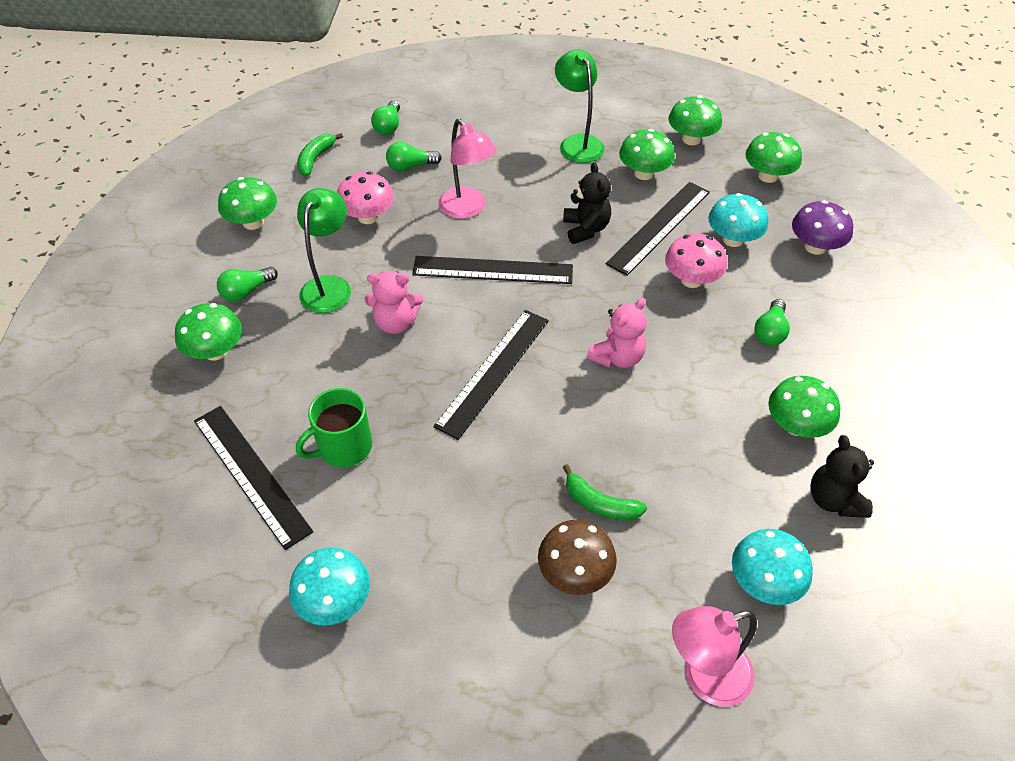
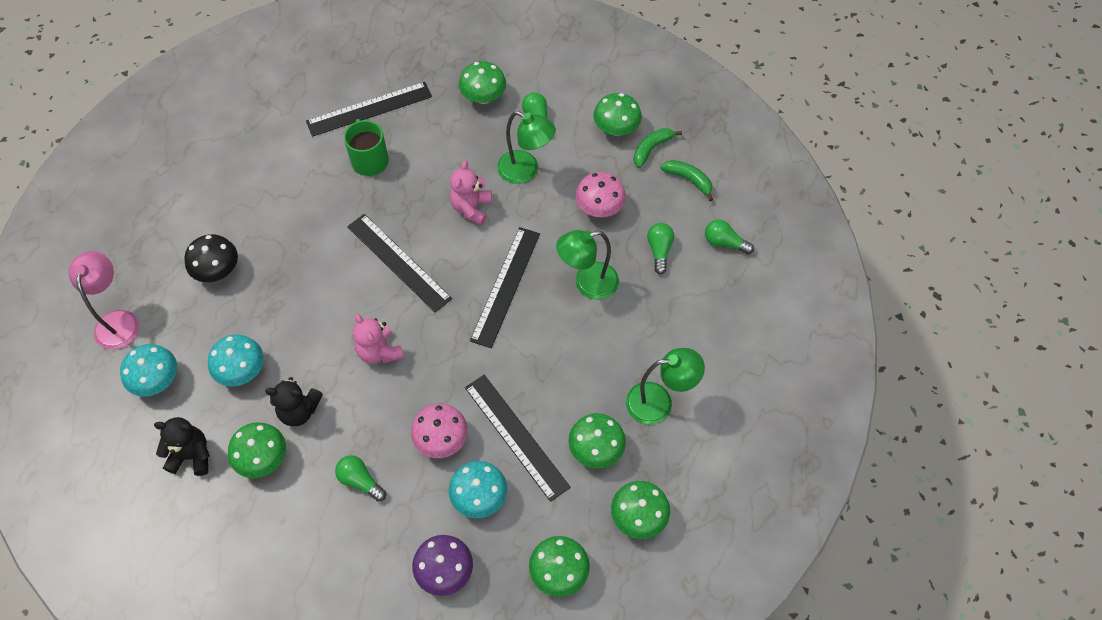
camera: 105 degrees right, 10 degrees up
turquoise mushroom [289,547,370,626] -> turquoise mushroom moved to [208,334,264,387]
pink lamp [438,119,497,219] -> green lamp [556,230,619,300]
brown mushroom [538,520,617,595] -> black mushroom [184,234,238,282]
black teddy bear [563,162,611,244] -> black teddy bear moved to [265,377,323,426]
green banana [563,464,647,520] -> green banana moved to [634,128,682,168]

